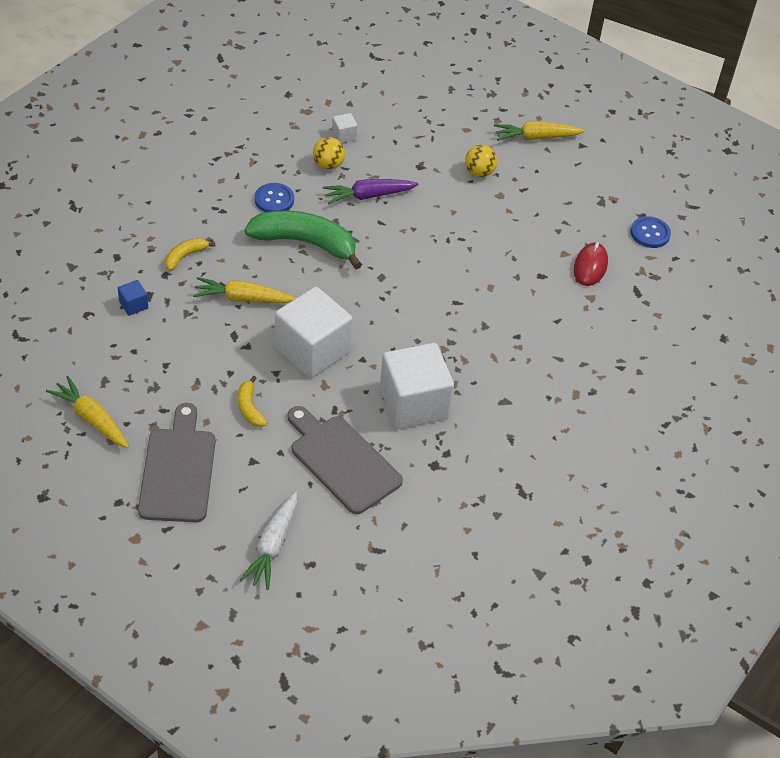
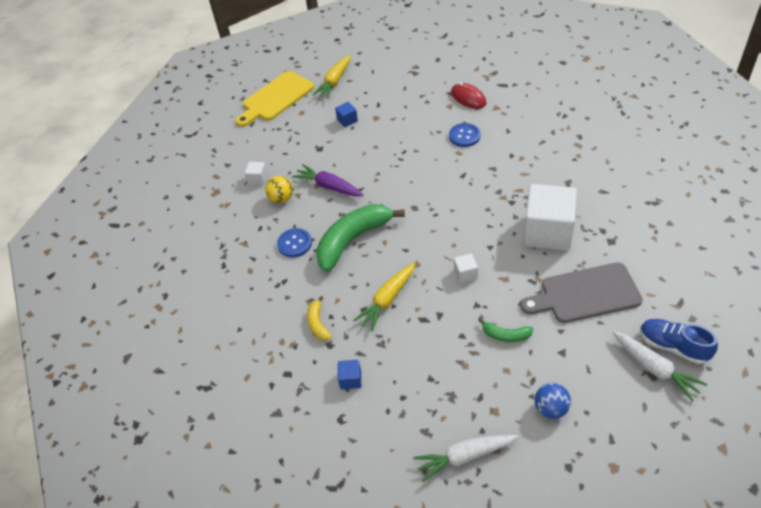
camera: 50 degrees left, 0 degrees up
yellow carrot [46,376,129,448] -> white carrot [413,435,518,482]
grey cutting board [138,403,216,522] -> blue ball [535,383,571,419]
yellow banana [238,376,267,427] -> green banana [479,318,533,342]
white cube [275,287,353,378] -> white cube [454,253,478,283], size x0.41
purple carrot [323,179,419,204] -> purple carrot turned 105 degrees clockwise [292,164,364,196]
yellow ball [465,145,497,177] -> blue cube [335,102,358,127]
blue button [631,216,671,248] -> blue button moved to [449,123,481,147]
none -> yellow cutting board [236,71,314,127]
none -> blue shoe [640,319,718,364]

